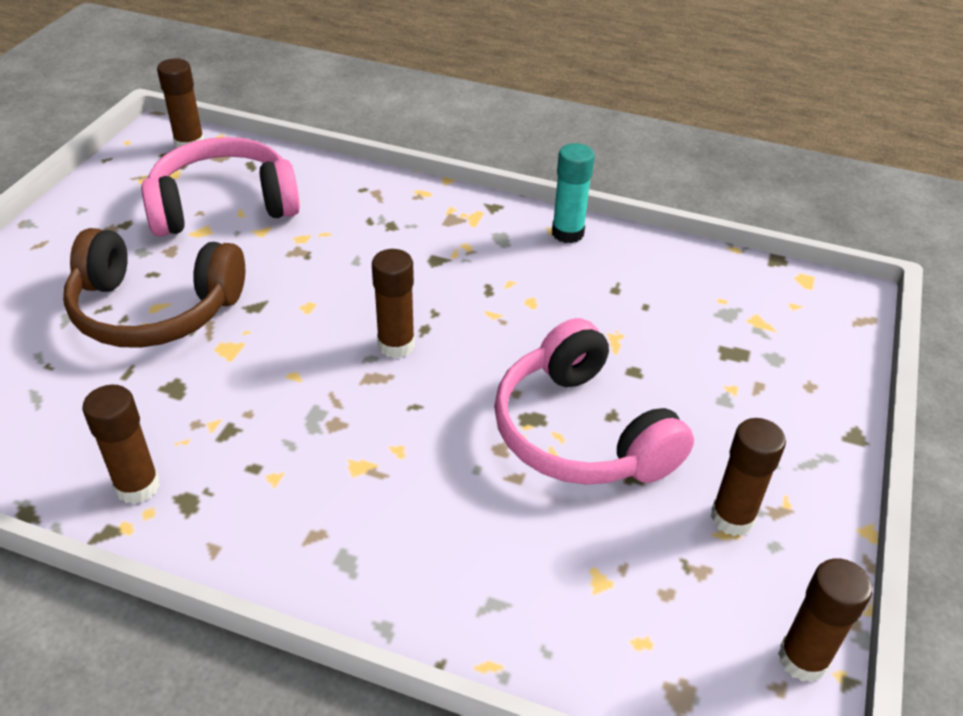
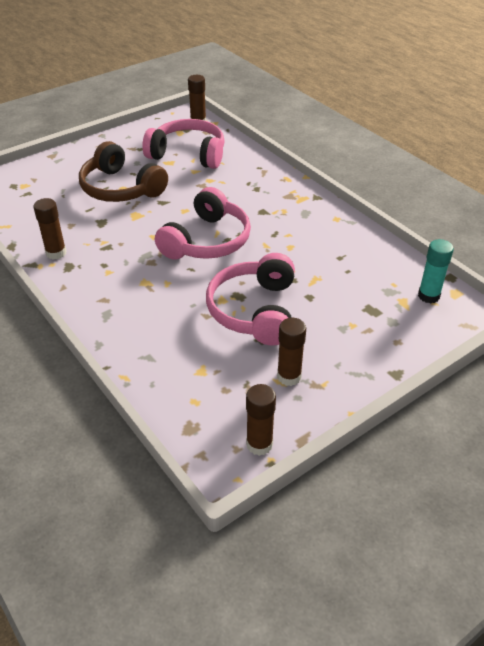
camera: 35 degrees right, 0 degrees up
brown glue stick [372,249,415,358] -> pink headphones [155,187,251,260]
turquoise glue stick [552,143,595,243] -> turquoise glue stick moved to [418,239,454,303]

